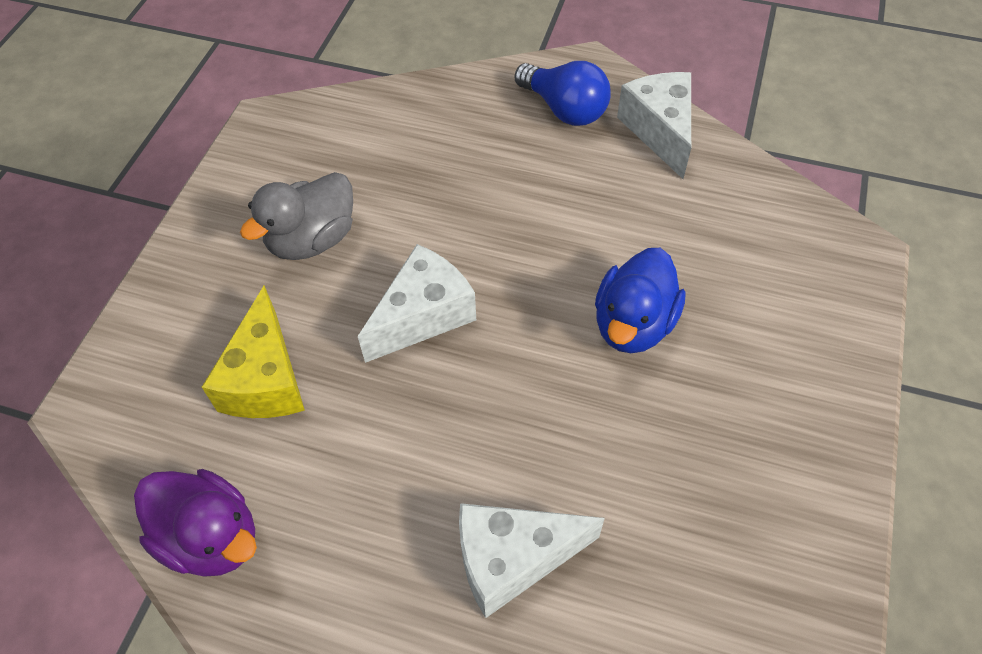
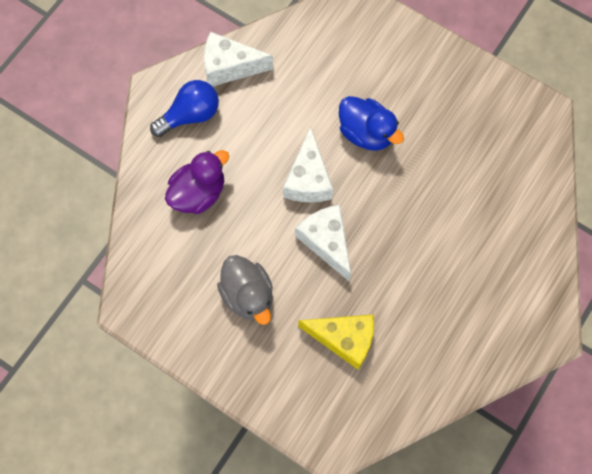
camera: 75 degrees left, 15 degrees up
purple duck [134,469,257,577] -> purple duck moved to [165,150,229,214]
white cheese [459,503,605,618] -> white cheese moved to [283,126,333,202]

